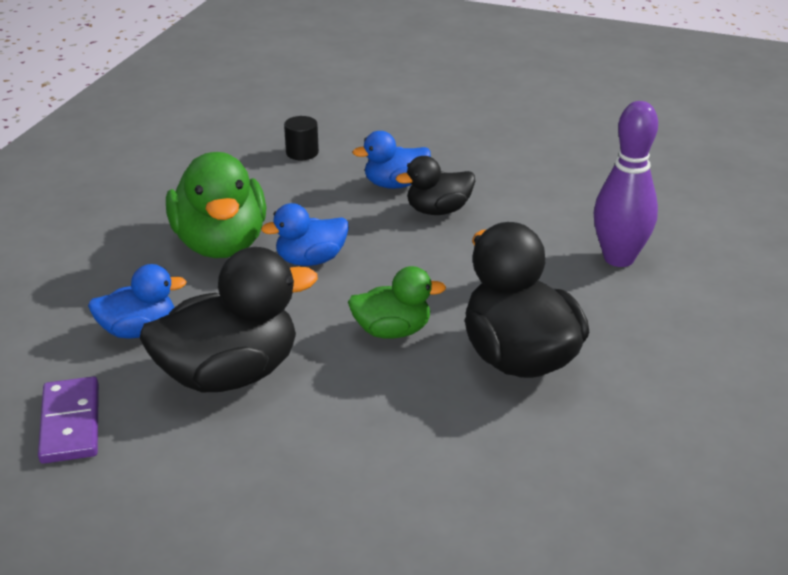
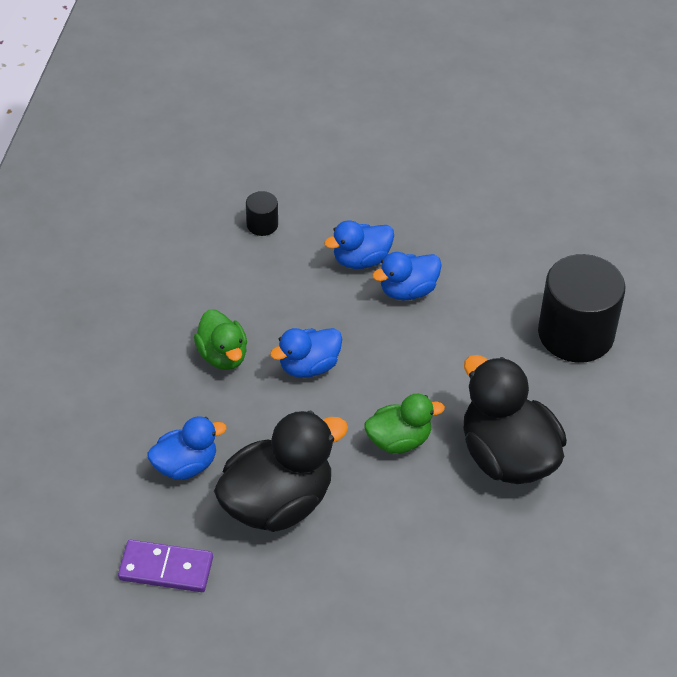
camera: 10 degrees left, 15 degrees up
purple domino [38,376,99,464] -> purple domino turned 60 degrees counterclockwise [118,540,213,592]
green duck [166,152,267,258] -> green duck [194,309,247,370], size x0.57
black duck [396,156,475,215] -> blue duck [372,252,442,301]
purple bowling pin [594,101,658,267] -> black cylinder [538,254,626,363]

